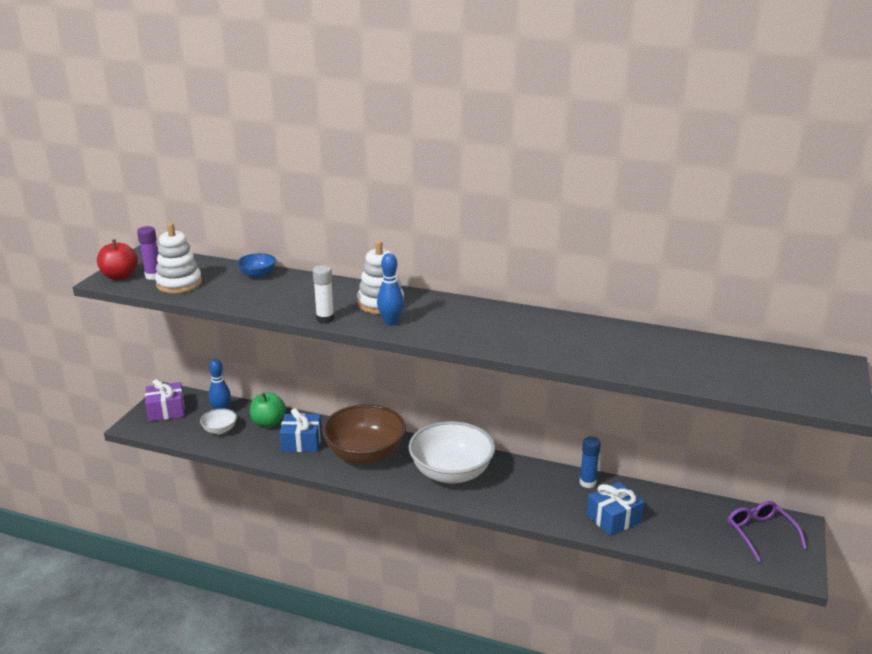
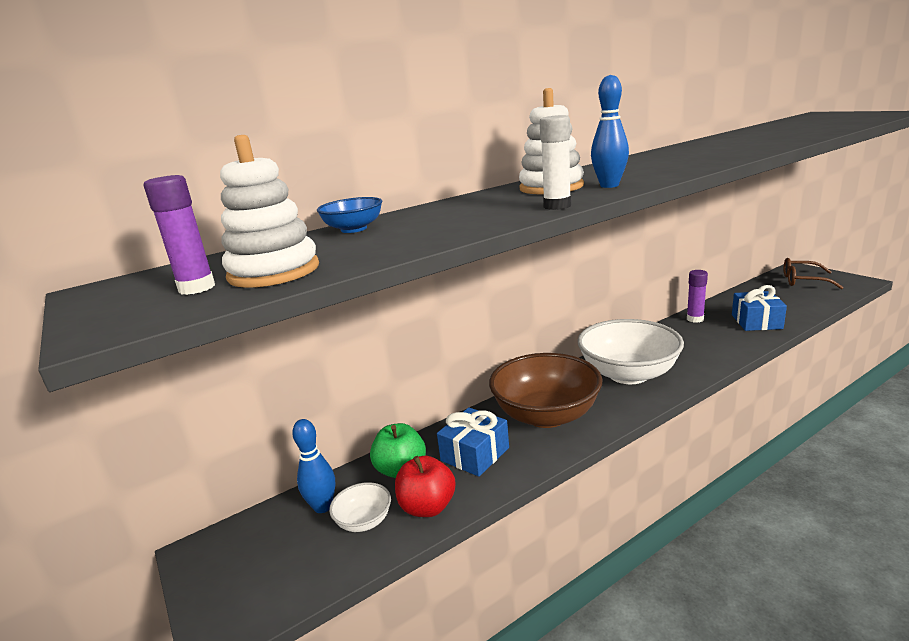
camera: 50 degrees left, 5 degrees down
red apple [97,240,138,280] -> red apple moved to [395,456,455,517]
purple gift [145,379,185,421] -> none
blue glue stick [580,436,601,488] -> purple glue stick [687,270,708,323]
purple glasses [728,501,807,562] -> brown glasses [784,258,844,289]

